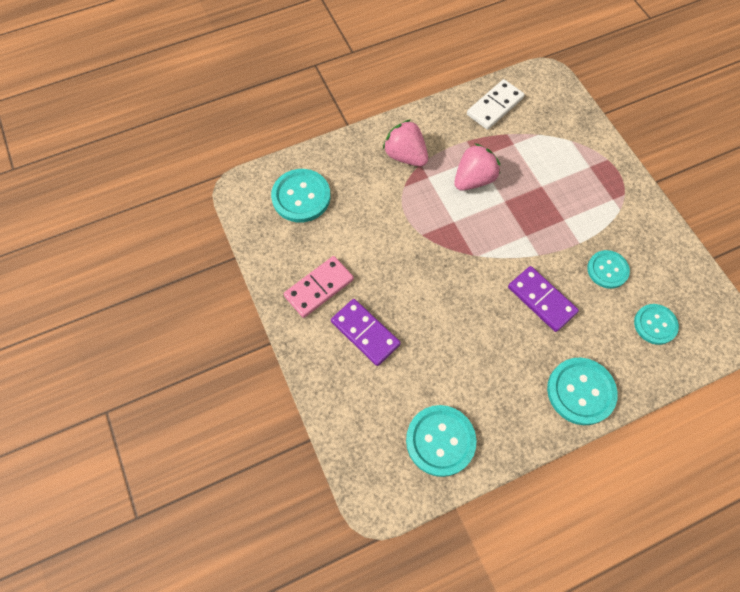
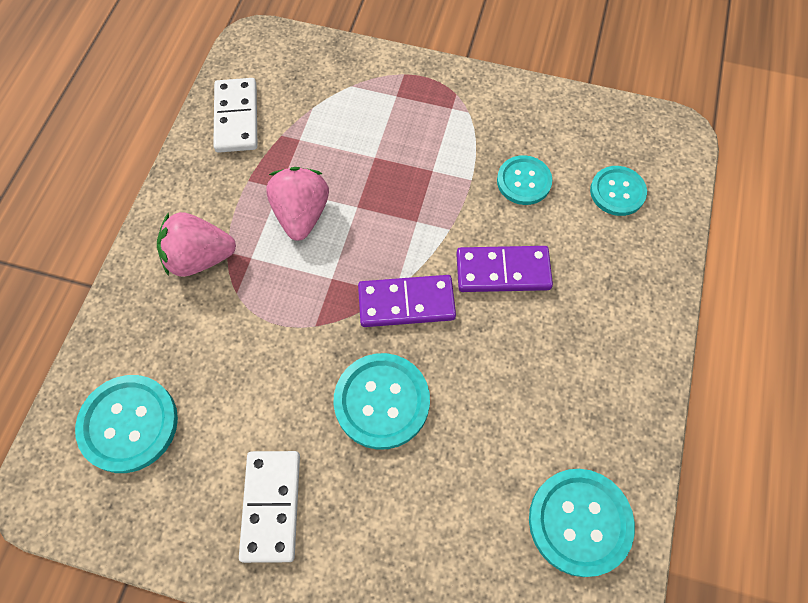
camera: 50 degrees left, 0 degrees up
pink domino [284,256,354,318] -> white domino [239,451,300,563]
purple domino [331,299,401,366] -> purple domino moved to [358,275,456,327]
turquoise button [547,358,618,425] -> turquoise button moved to [334,353,430,450]

